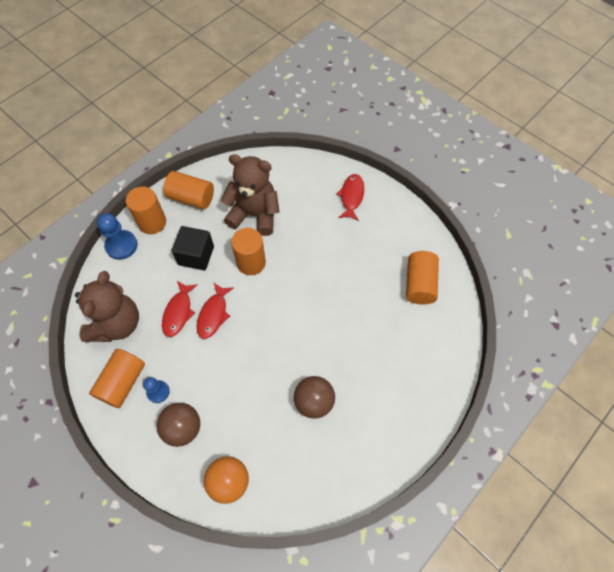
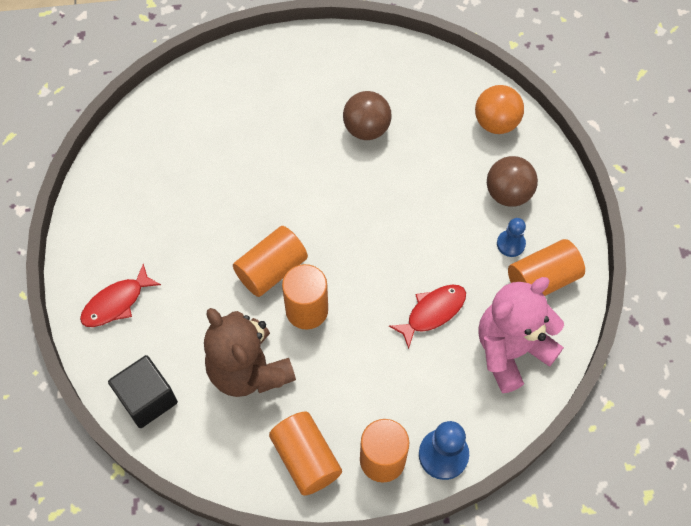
camera: 140 degrees left, 0 degrees up
brown teddy bear [75,271,139,342] -> pink teddy bear [478,277,564,393]
black cube [172,226,214,271] -> black cube moved to [108,355,178,428]
red fish [197,283,234,339] -> none
orange cylinder [406,251,439,304] -> orange cylinder moved to [233,226,308,297]

